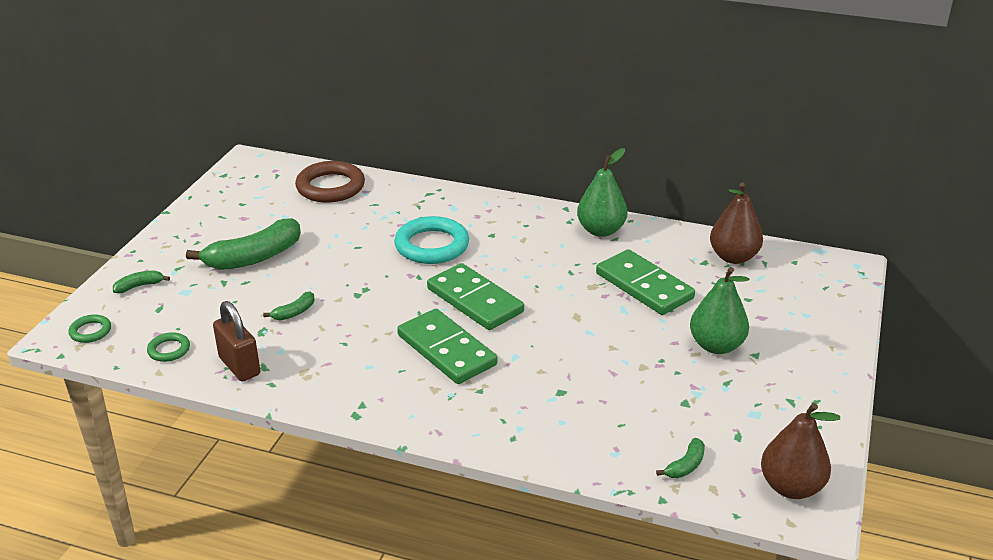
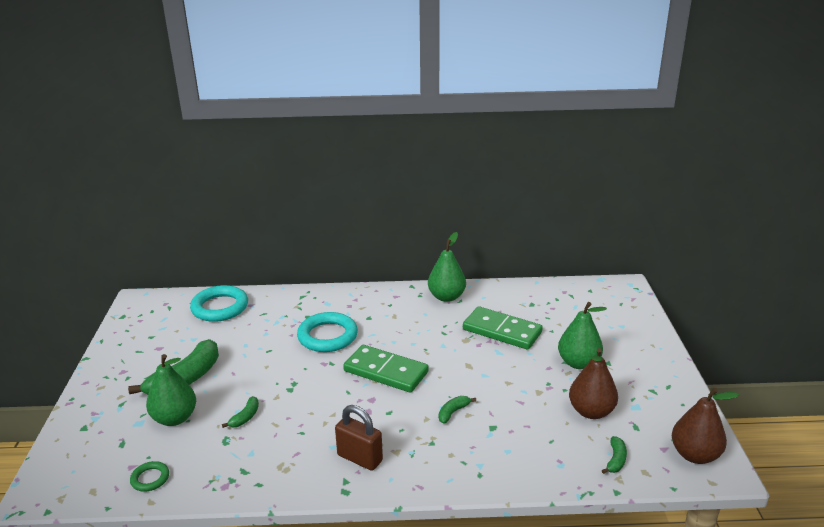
camera: 20 degrees left, 5 degrees down
green ring [68,315,111,343] -> none
green banana [113,271,170,293] -> green banana moved to [439,396,476,424]
brown padlock [213,301,260,381] -> brown padlock moved to [335,405,383,471]
brown ring [295,161,365,203] -> turquoise ring [190,285,248,322]
green domino [397,309,497,384] -> none
brown pear [710,182,763,264] -> brown pear moved to [569,348,618,419]
none -> green pear [146,354,196,426]

